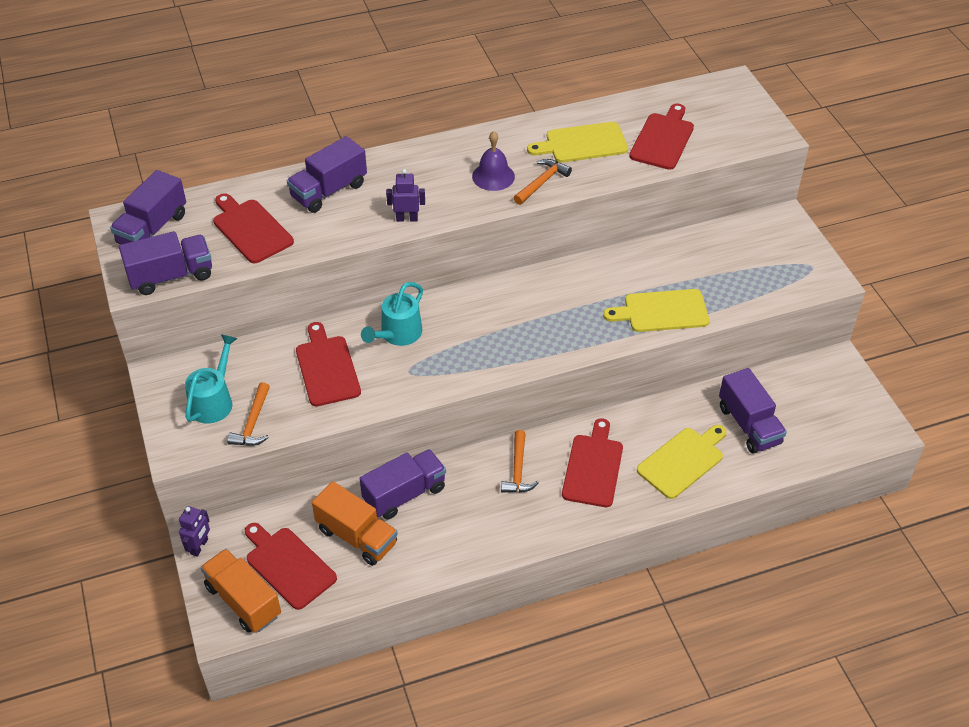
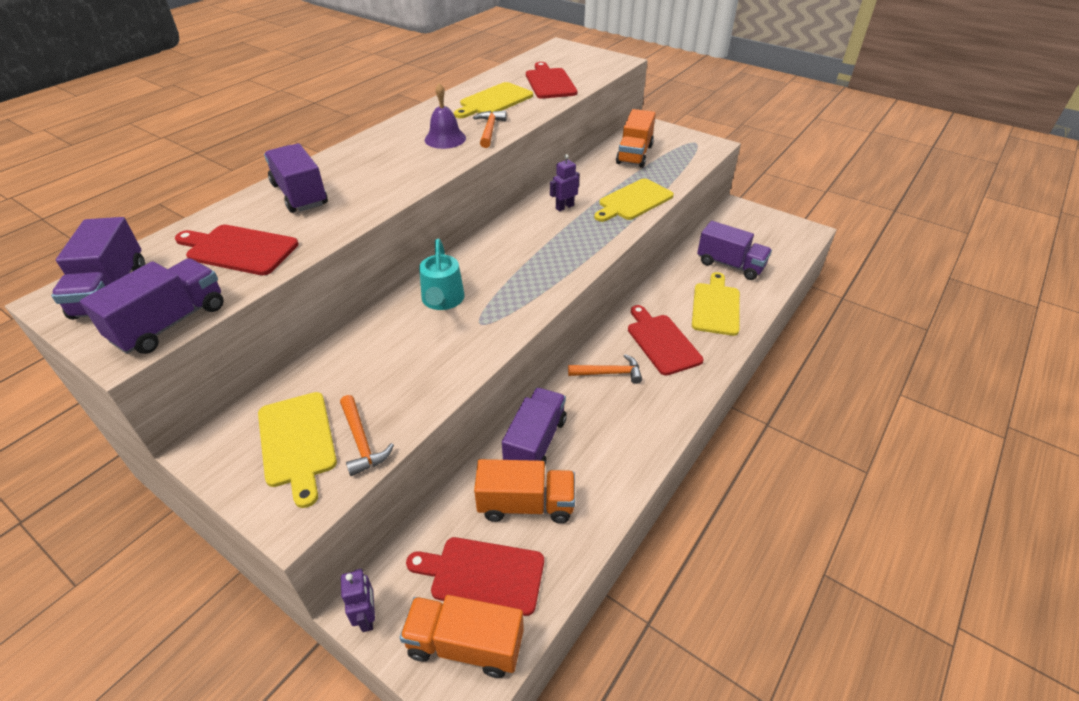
camera: 35 degrees left, 5 degrees down
turquoise watering can [185,334,237,423] -> yellow cutting board [258,392,337,508]
purple truck [287,136,367,213] -> purple truck turned 135 degrees clockwise [264,143,328,213]
red cutting board [296,322,361,407] -> none
purple robot [386,169,425,222] -> purple robot moved to [550,154,580,211]
orange hammer [501,430,539,493] -> orange hammer turned 60 degrees counterclockwise [568,354,642,384]
none -> orange truck [616,109,656,168]

